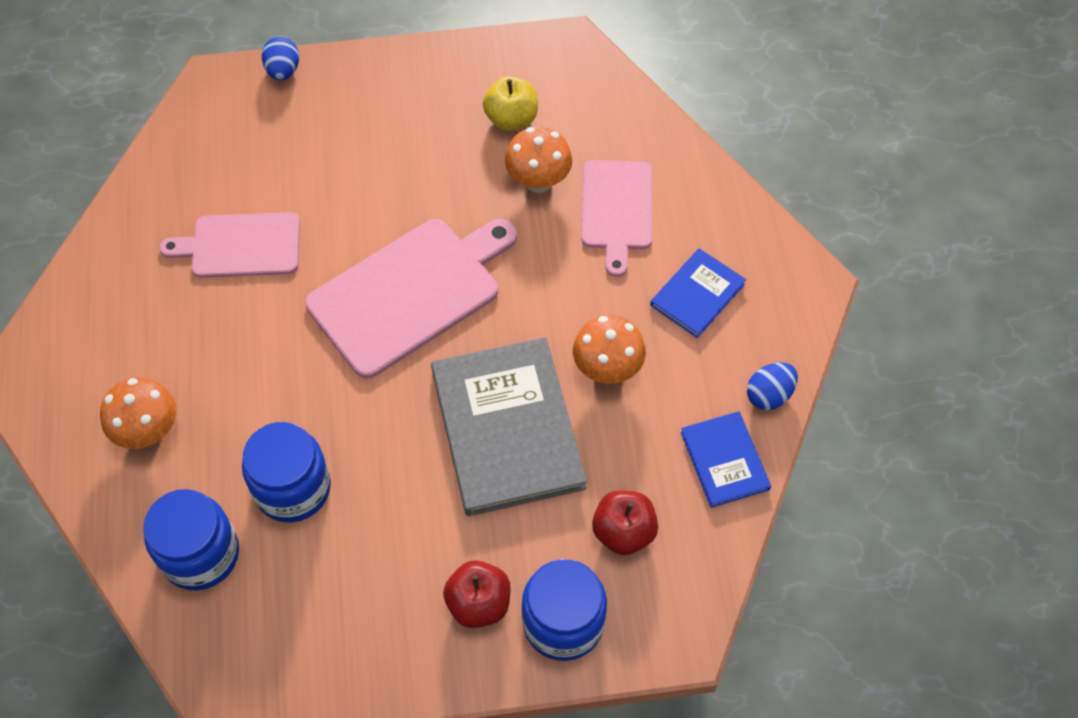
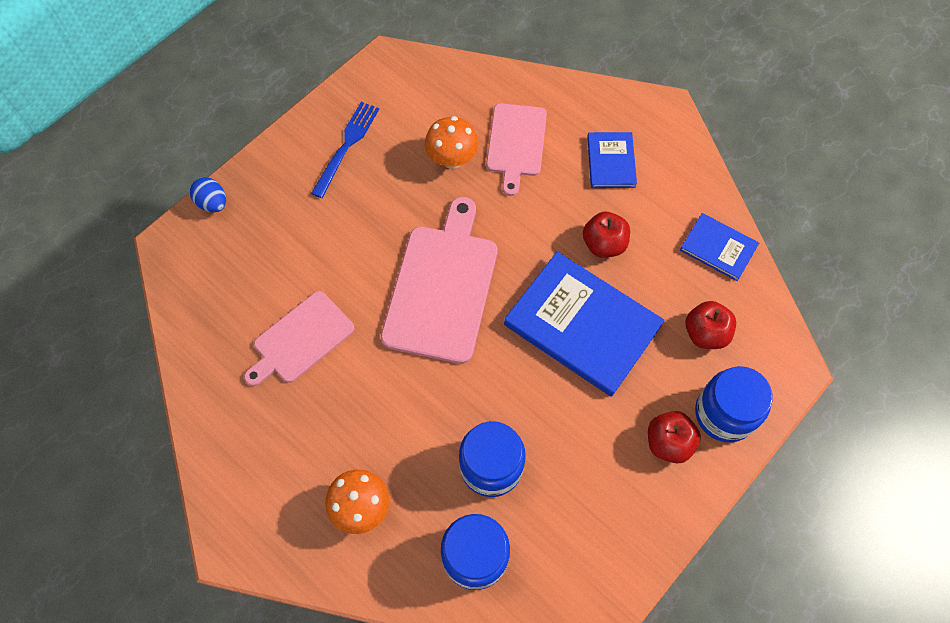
camera: 40 degrees left, 5 degrees up
grey book [431,337,587,516] -> blue book [504,252,664,397]
yellow apple [483,76,538,131] -> none
orange mushroom [573,315,646,384] -> red apple [583,212,630,258]
pink cutting board [582,160,652,277] -> pink cutting board turned 45 degrees clockwise [486,103,547,196]
blue egg [747,362,798,410] -> none
none -> blue fork [311,102,379,198]

